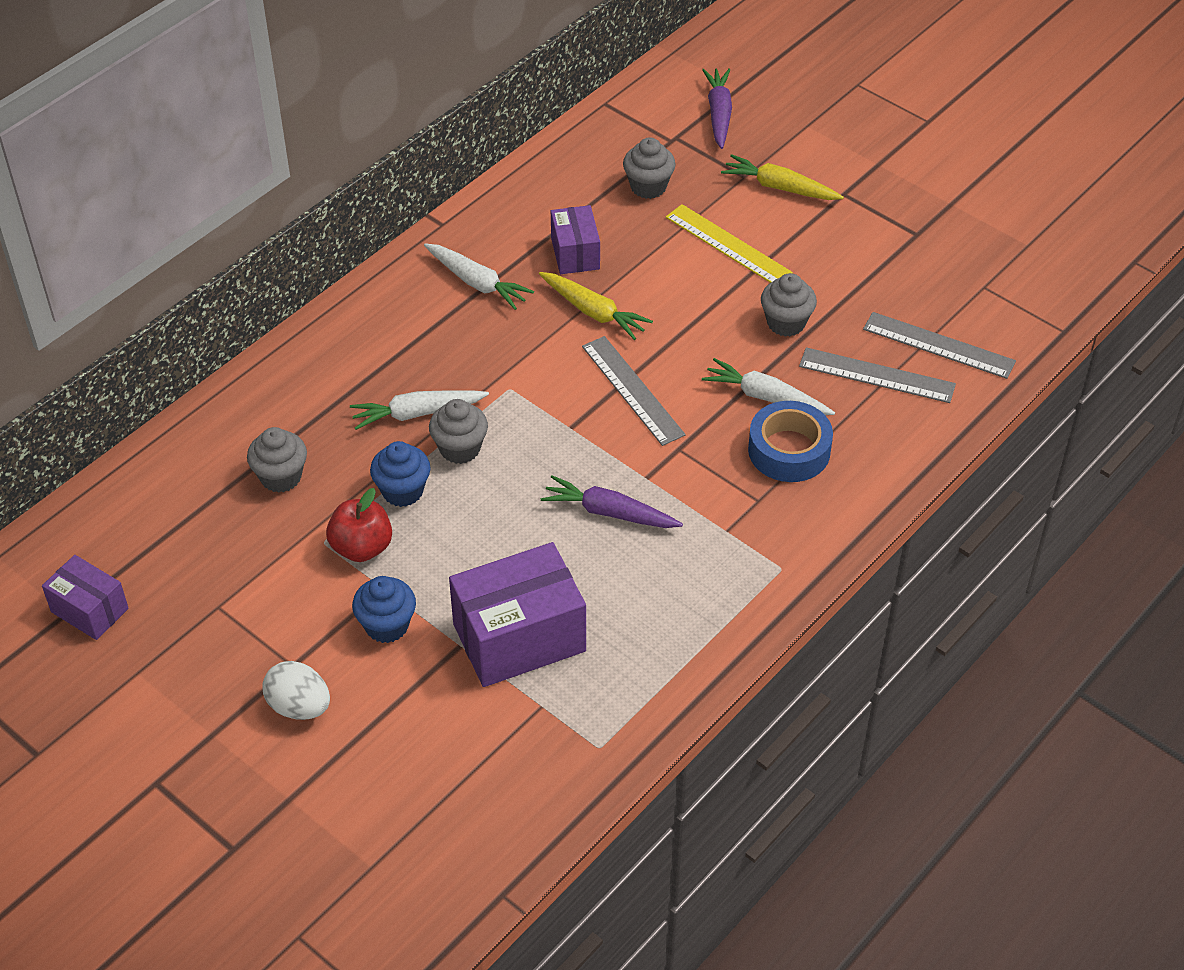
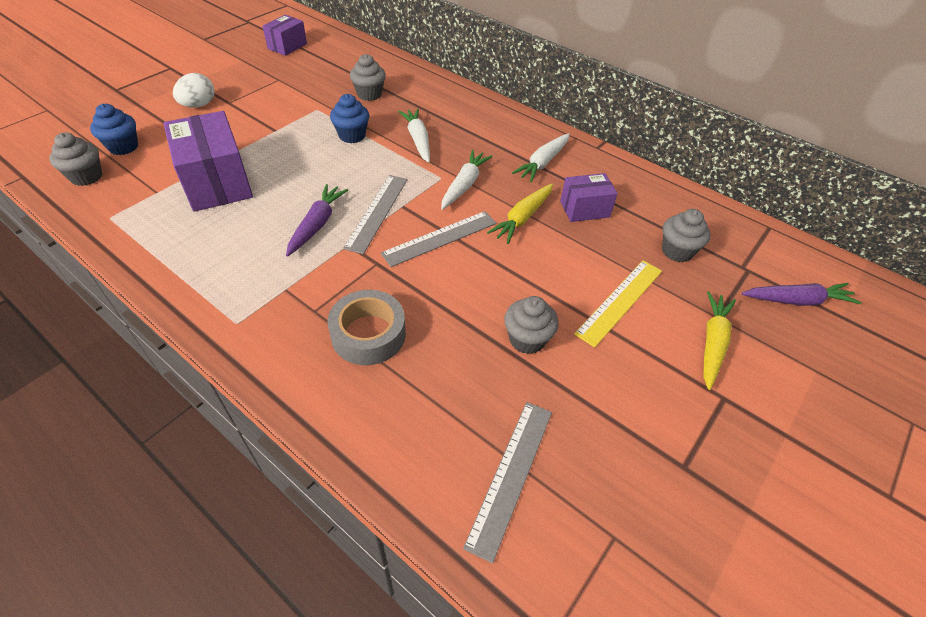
camera: 85 degrees right, 0 degrees up
red apple [326,488,392,562] -> none
blue cupcake [352,576,416,643] -> blue cupcake moved to [90,104,138,155]
grey cupcake [429,399,488,464] -> grey cupcake moved to [49,132,102,186]
white carrot [702,358,835,415] -> white carrot moved to [441,150,493,210]
blue tape [748,401,833,482] -> grey tape [328,290,406,365]
grey ruler [799,347,956,403] -> grey ruler moved to [343,175,407,254]

